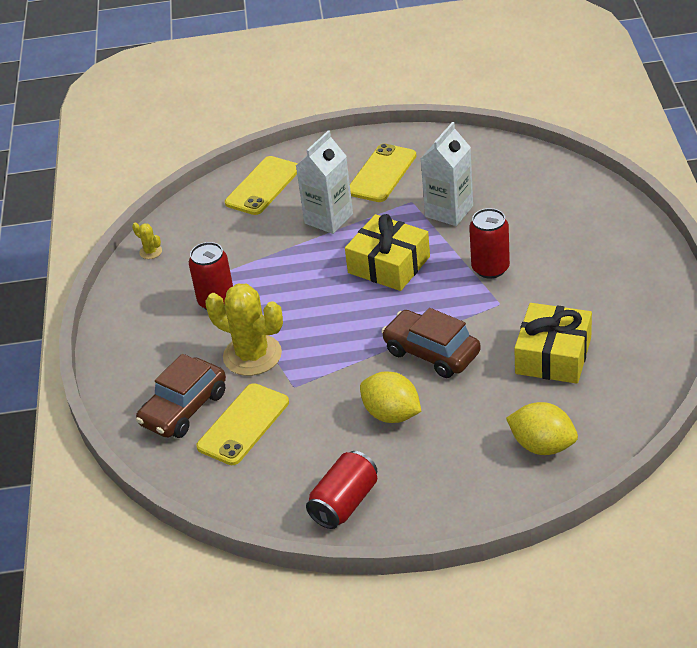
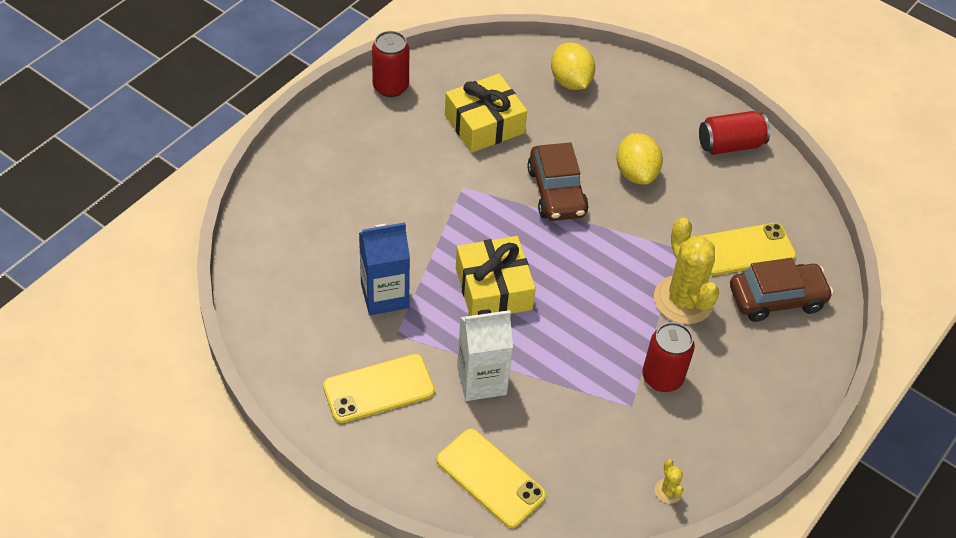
camera: 145 degrees left, 10 degrees up
yellow phone [225,156,298,215] -> yellow phone turned 60 degrees clockwise [436,428,546,528]
white carton [420,122,473,226] -> blue carton [359,222,410,315]
red can [469,208,510,279] -> red can moved to [372,31,409,97]

